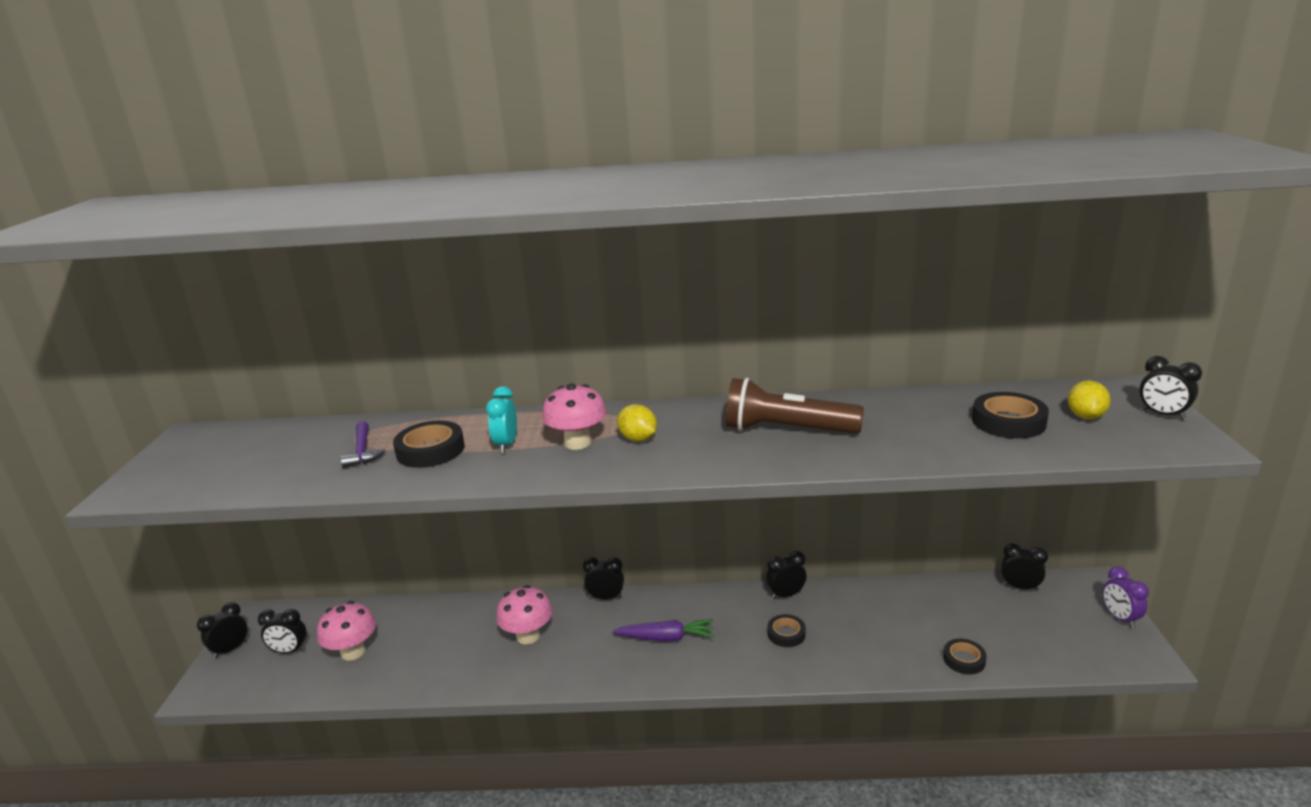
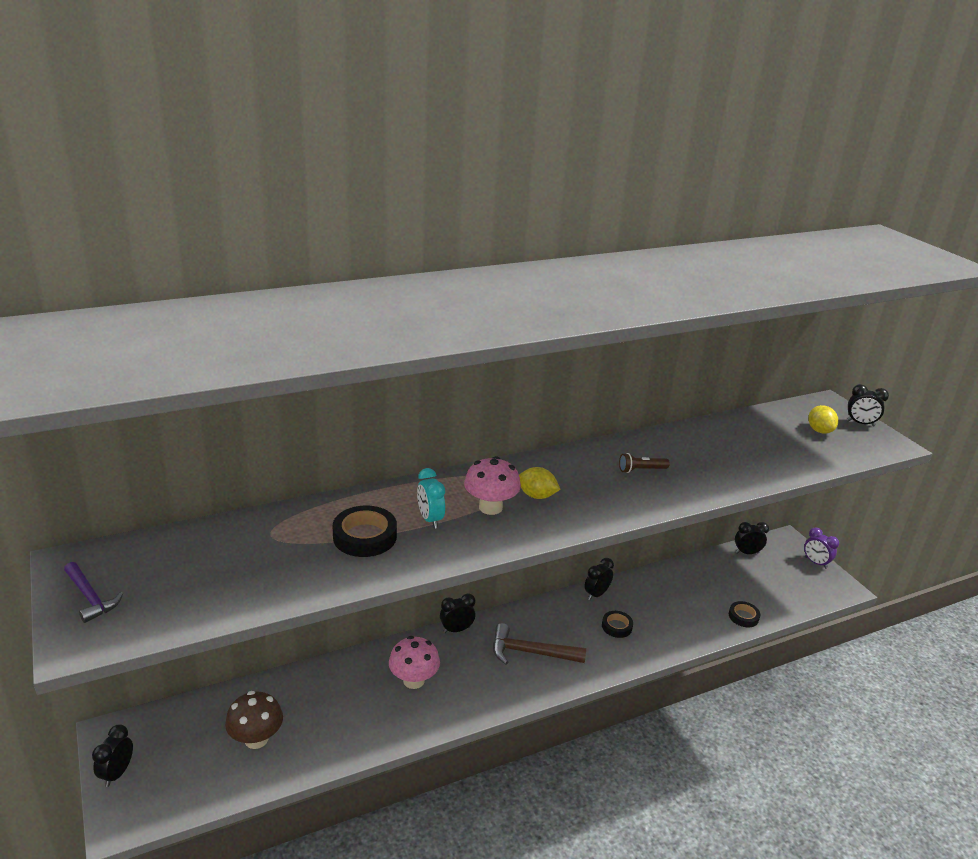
camera: 30 degrees left, 5 degrees up
black clock [258,609,306,653] -> none
pink mushroom [317,601,376,661] -> brown mushroom [225,691,283,749]
purple hammer [340,421,385,468] -> purple hammer moved to [64,562,123,623]
purple carrot [613,619,714,642] -> brown hammer [493,623,586,665]
brown flashlight [726,378,864,434] -> brown flashlight [619,453,670,473], size x0.46
black tape [972,392,1049,439] -> none

